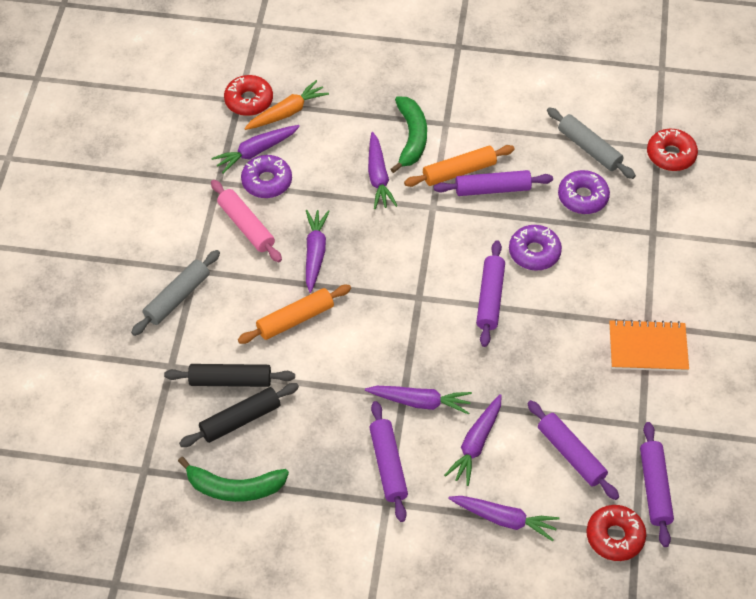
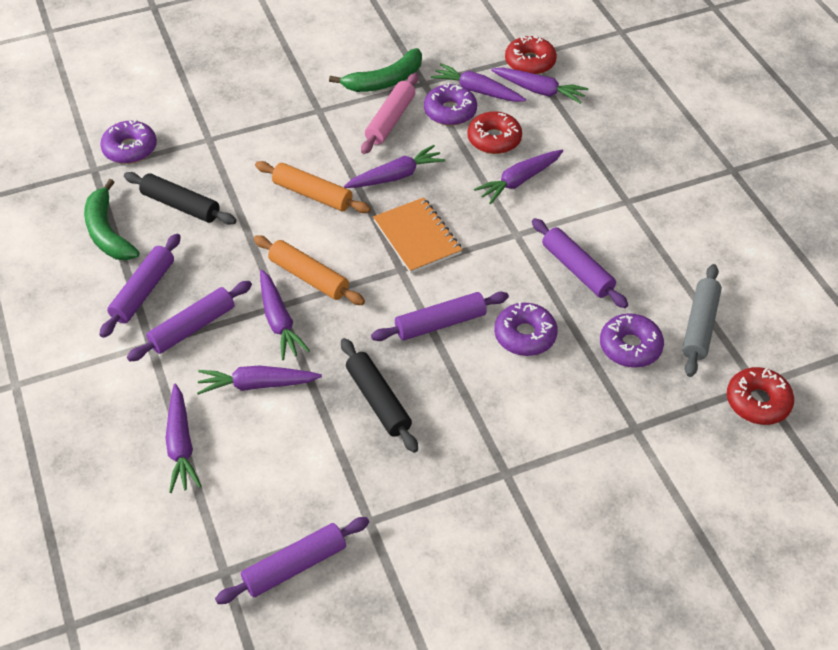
camera: 60 degrees right, 5 degrees down
grey rolling pin [131,250,220,336] -> none
black rolling pin [164,364,295,387] -> black rolling pin moved to [341,338,418,453]
orange carrot [244,80,329,130] -> purple carrot [491,68,588,104]
green banana [391,97,427,173] -> green banana moved to [329,48,422,92]
orange rolling pin [404,145,515,187] -> orange rolling pin moved to [254,235,365,305]
purple rolling pin [527,400,619,500] -> purple rolling pin moved to [99,234,181,338]
red donut [586,505,646,561] -> red donut moved to [467,111,522,154]
orange notebook [609,319,689,372] -> orange notebook moved to [373,197,462,274]
none -> purple donut [100,120,157,164]

